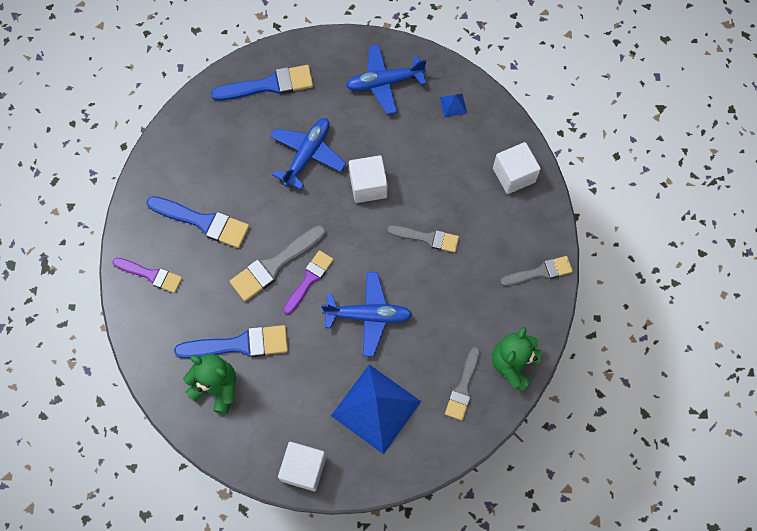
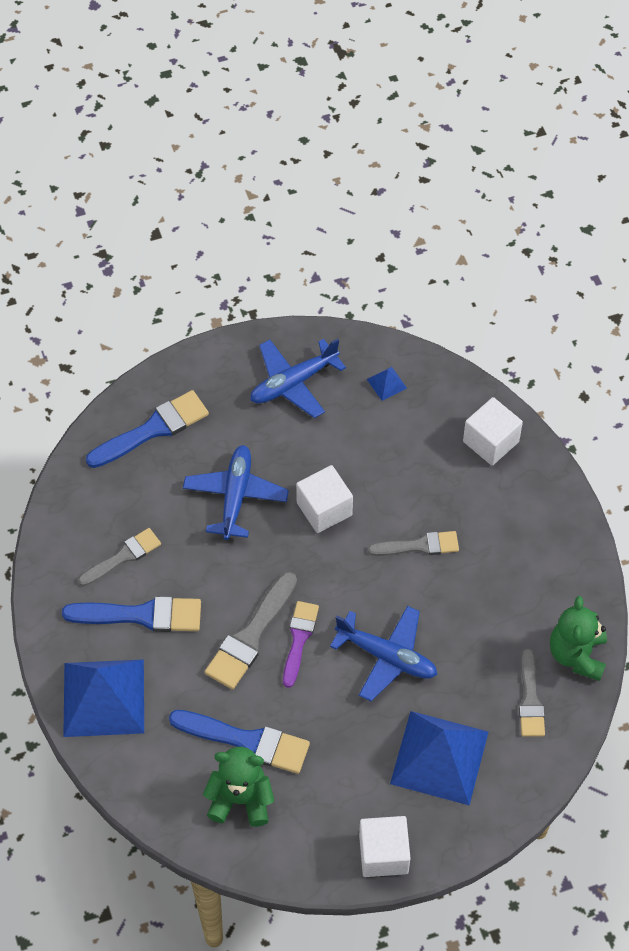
camera: 20 degrees left, 10 degrees down
purple brush [112,258,182,293] -> blue pyramid [63,659,144,737]
blue brush [174,325,288,358] -> blue brush turned 45 degrees clockwise [169,710,310,774]
blue plane [321,272,413,357] -> blue plane turned 45 degrees clockwise [330,606,437,701]
grey brush [500,256,573,286] -> grey brush moved to [78,528,161,586]

